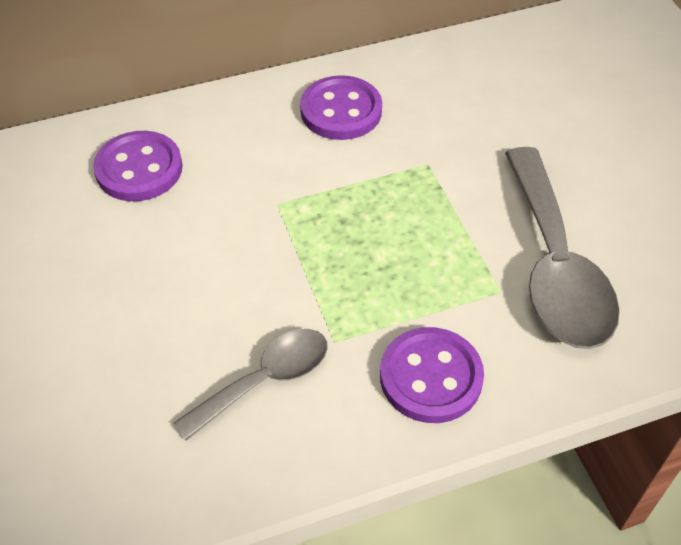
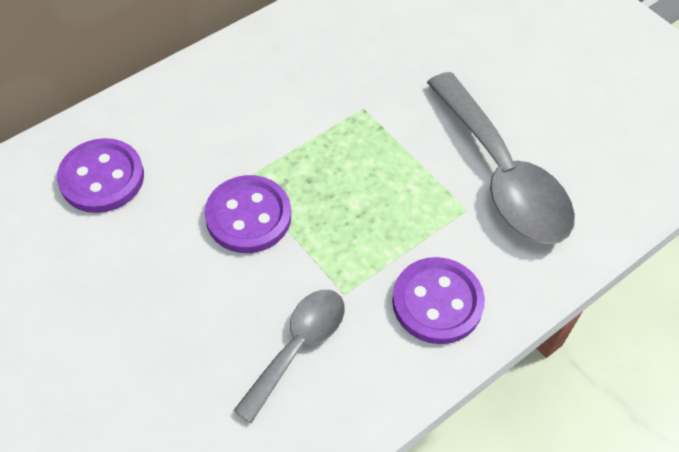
camera: 20 degrees left, 5 degrees up
purple button [300,75,382,140] -> purple button moved to [204,175,291,253]

